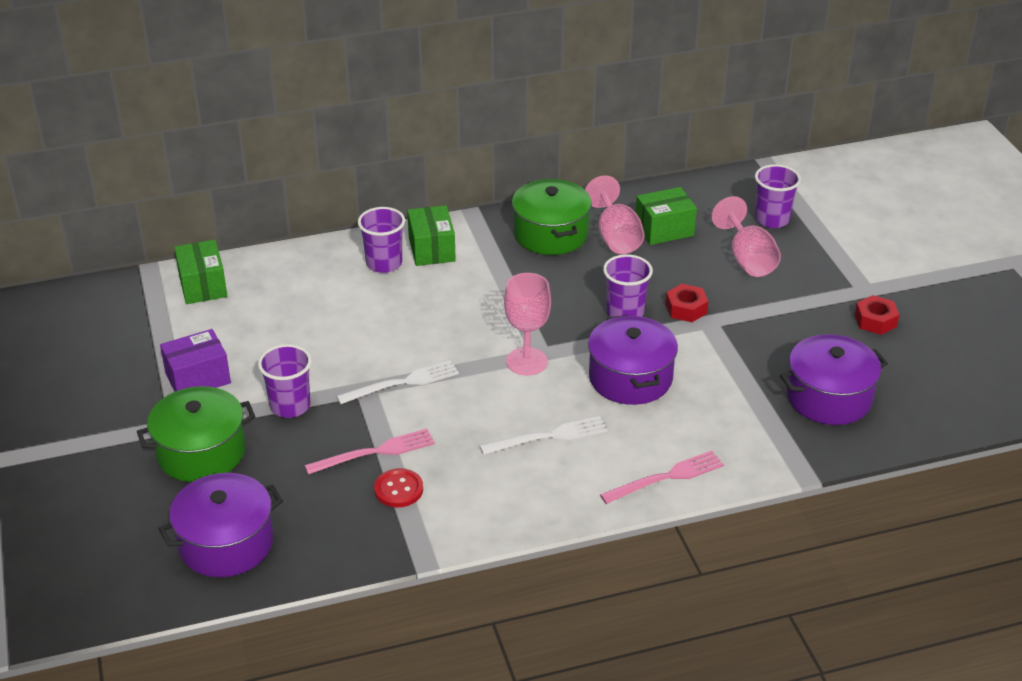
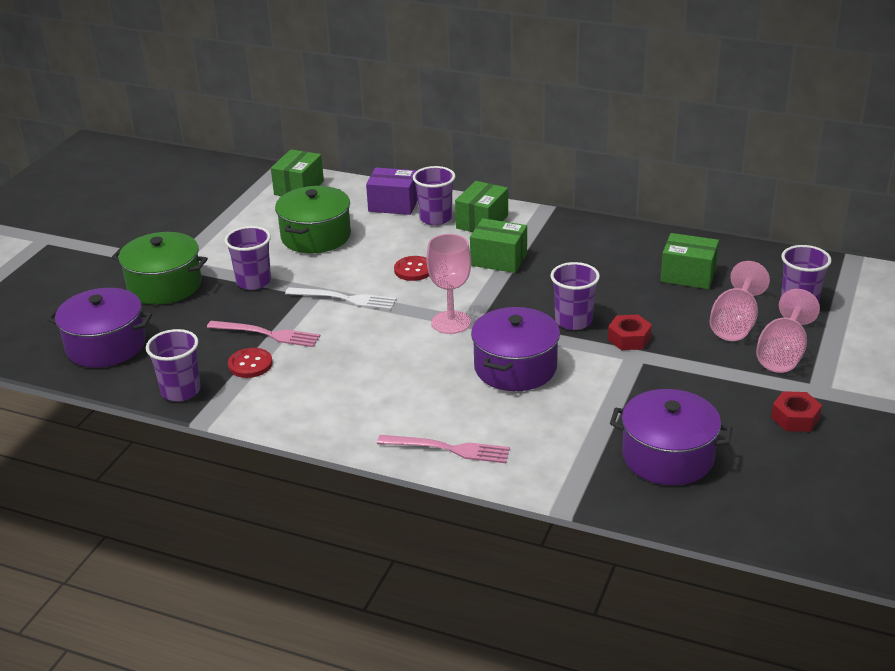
camera: 40 degrees right, 5 degrees down
purple box [160,329,231,392] -> purple box moved to [366,168,418,215]
white fork [480,416,608,455] -> none
green pot [512,179,592,255] -> green pot moved to [275,186,351,253]
pink goblet [585,175,645,254] -> pink goblet moved to [756,289,820,373]
none -> purple cup [146,329,201,401]
none -> red button [394,256,429,281]
none -> green box [470,218,527,273]

